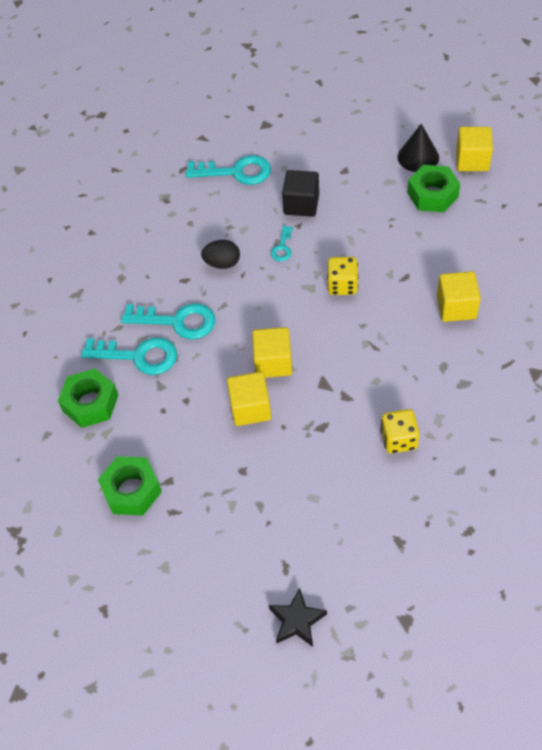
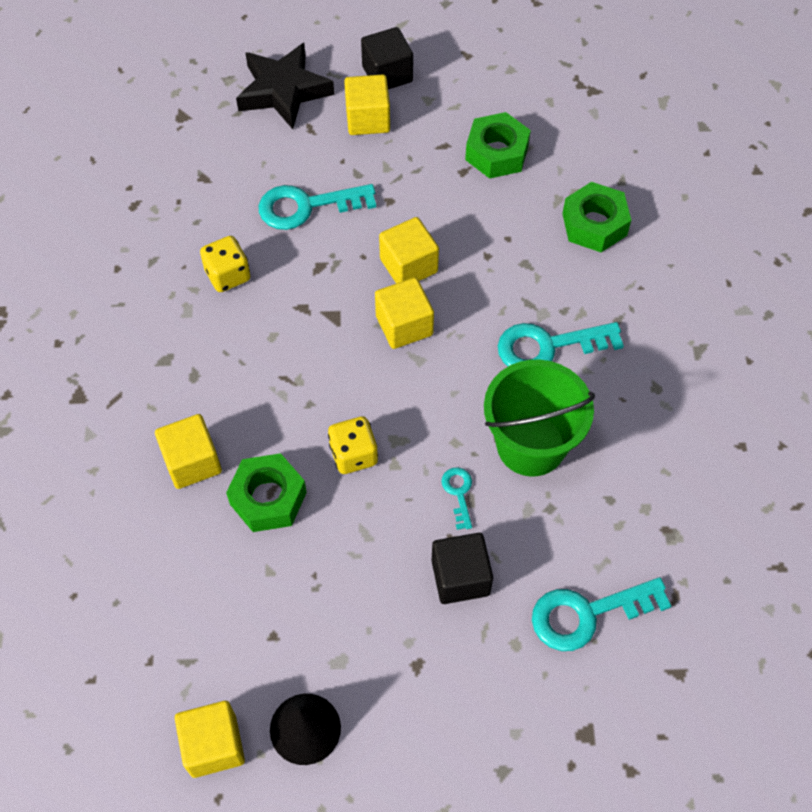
camera: 155 degrees right, 5 degrees up
turquoise key [81,337,177,375] -> turquoise key moved to [259,184,376,230]
black egg [201,240,240,269] -> green bucket [484,360,595,476]
black star [269,588,327,647] -> black star [236,43,334,129], size x1.72
green nut [407,165,460,212] -> green nut moved to [226,453,307,532]
none -> yellow cube [344,74,390,135]
none -> black cube [361,27,413,89]

